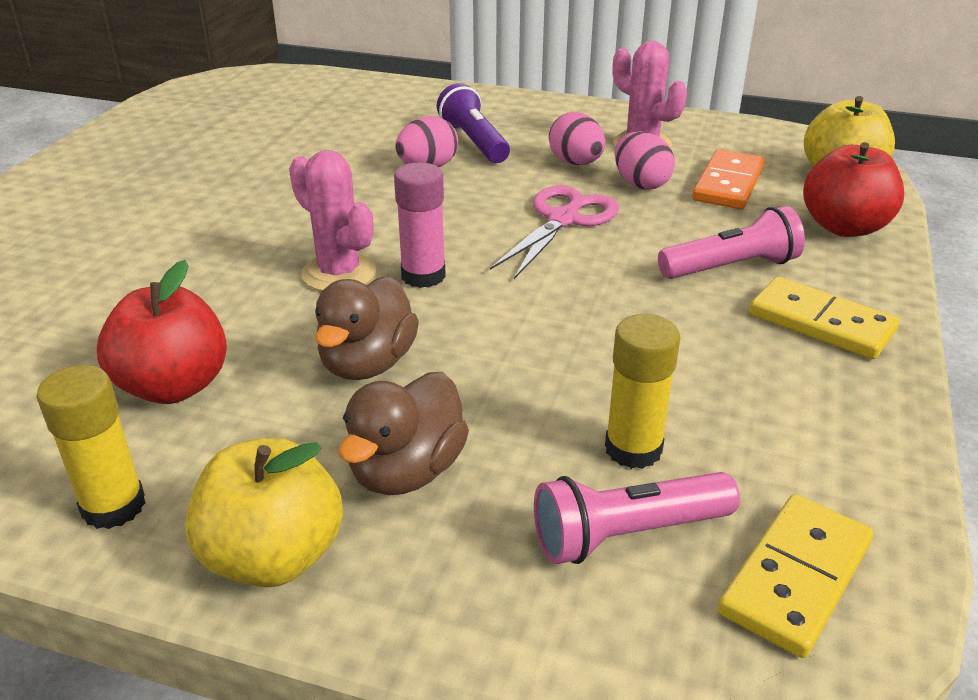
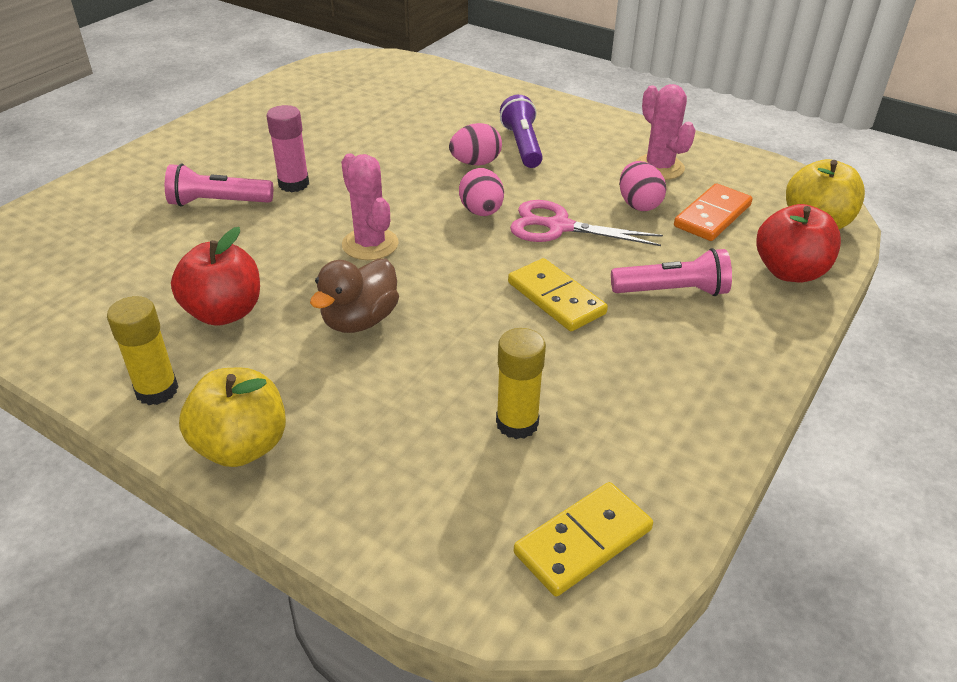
camera: 15 degrees right, 5 degrees up
brown duck [338,372,469,495] -> none
pink glue stick [394,162,446,288] -> pink glue stick moved to [267,105,309,192]
pink scissors [490,185,619,279] -> pink scissors turned 120 degrees counterclockwise [510,200,663,246]
pink flashlight [534,472,740,564] -> pink flashlight moved to [165,163,273,207]
pink egg [549,112,605,165] -> pink egg moved to [459,168,504,216]
yellow domino [749,277,899,359] -> yellow domino moved to [508,258,608,331]

